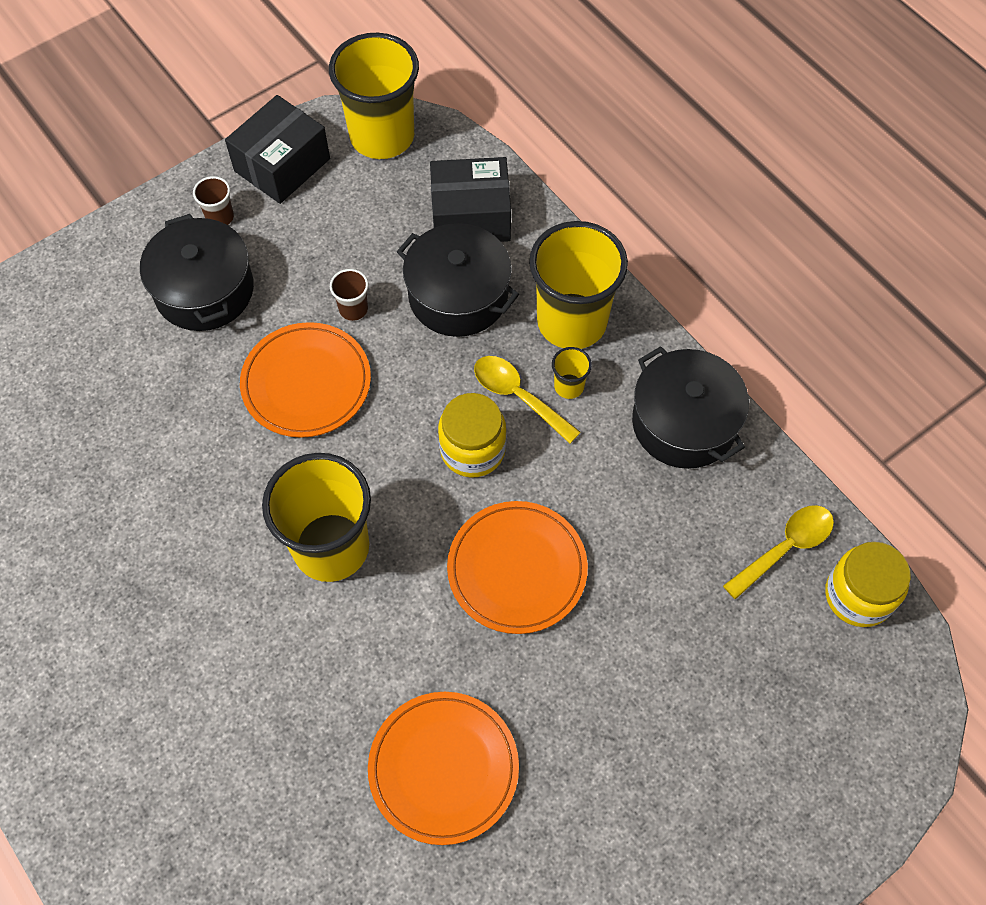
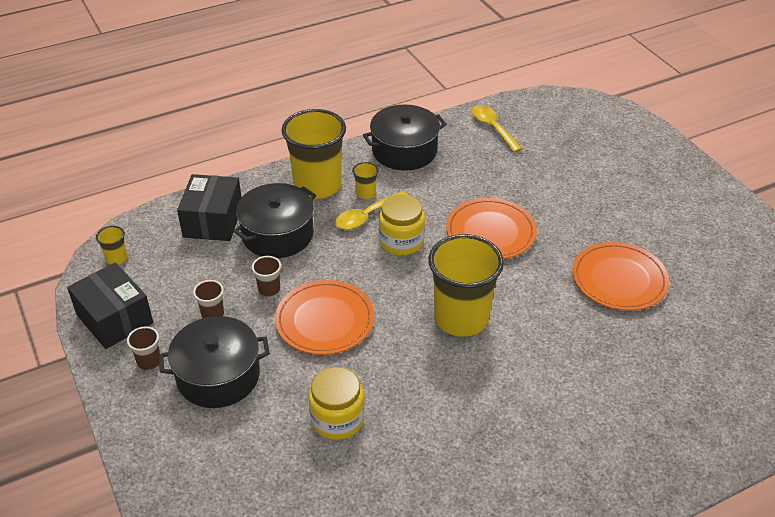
camera: 80 degrees left, 20 degrees down
yellow cup [329,33,419,159] -> yellow cup [96,226,127,265], size x0.42
yellow jar [825,542,911,627] -> yellow jar moved to [309,367,365,440]
none -> brown cup [193,280,224,318]

